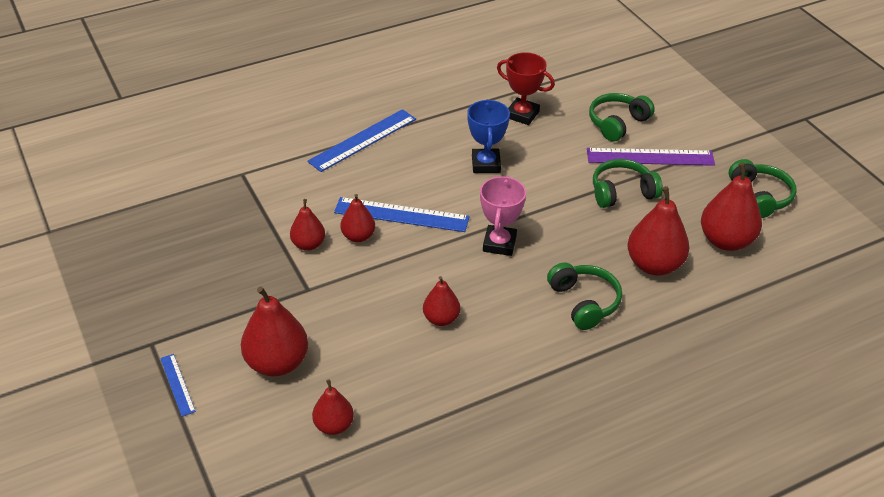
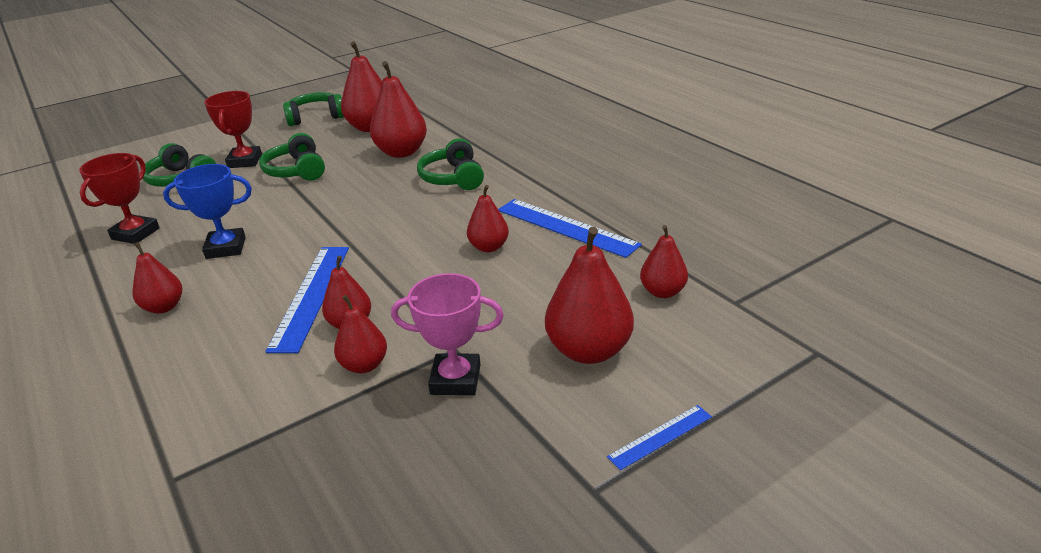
camera: 95 degrees left, 10 degrees down
blue ruler [307,109,416,172] -> blue ruler moved to [498,199,642,258]
pink trophy [480,176,526,256] -> pink trophy moved to [391,273,504,395]
green headphones [547,262,622,330] -> green headphones turned 75 degrees counterclockwise [417,138,484,190]
purple ruler [587,148,715,166] -> red trophy [204,91,262,168]
none -> red pear [133,242,182,314]

